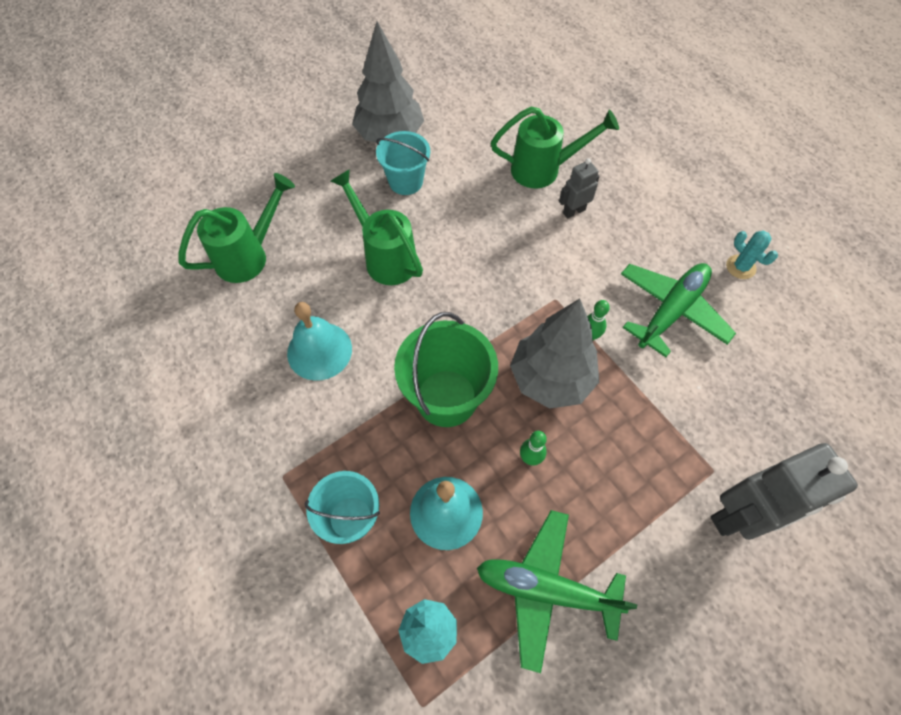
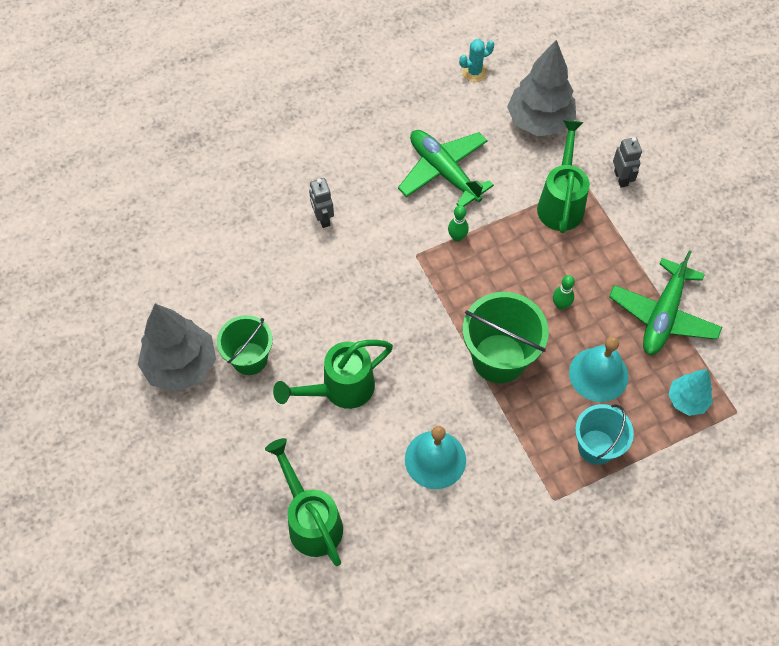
camera: 80 degrees left, 0 degrees up
turquoise bucket [376,131,430,195] -> green bucket [217,315,273,375]
green watering can [491,107,619,188] -> green watering can moved to [537,120,590,233]
grey tree [510,299,599,409] -> grey tree moved to [507,40,576,136]
grey robot [711,443,858,540] -> grey robot [613,137,642,188], size x0.50
turquoise cactus [726,231,778,279] -> turquoise cactus moved to [459,39,494,82]

